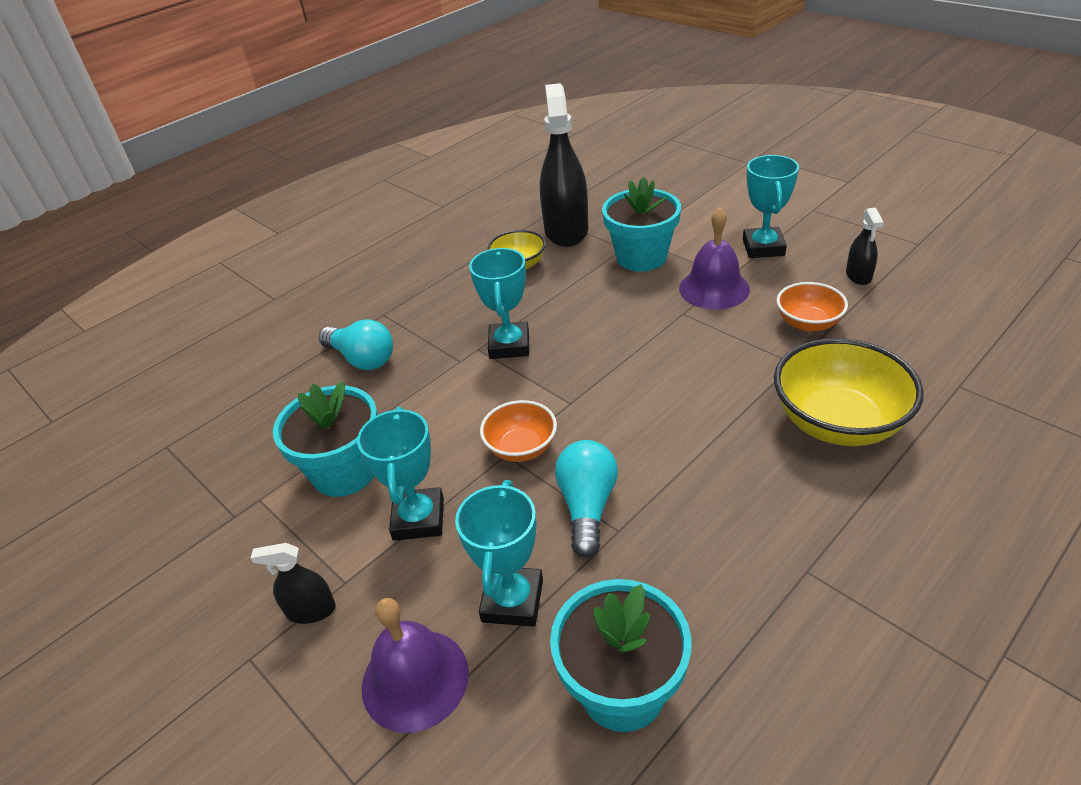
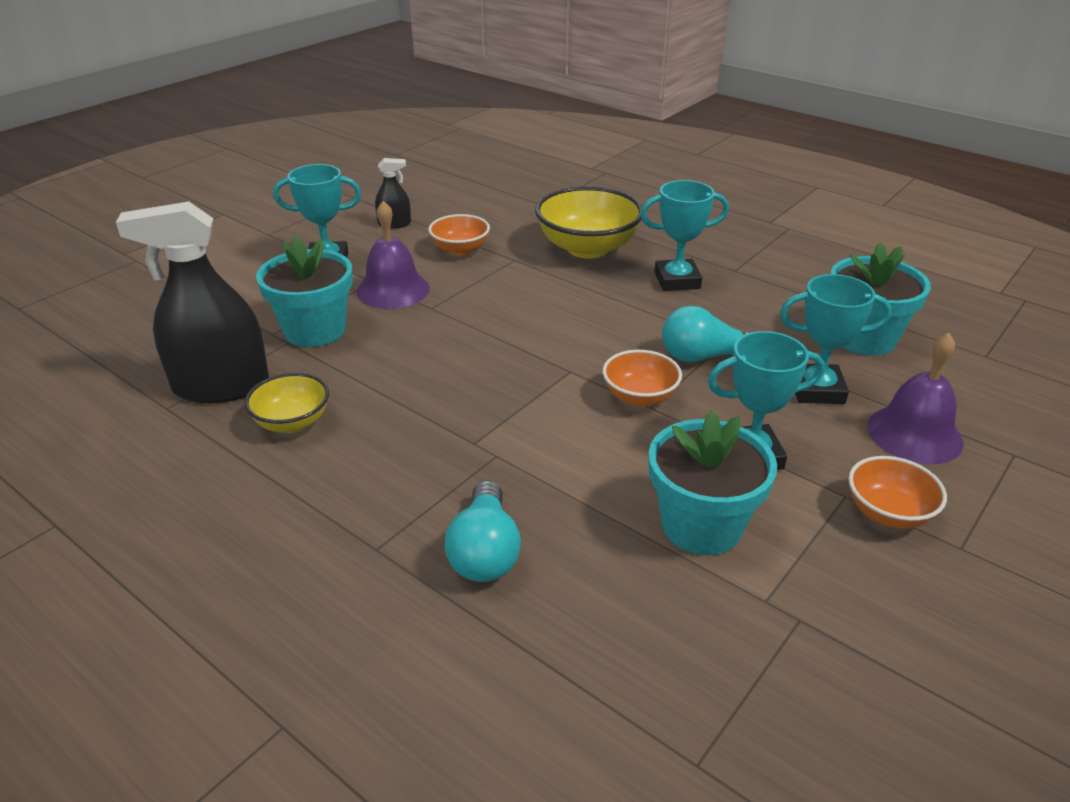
camera: 100 degrees left, 5 degrees down
black spray bottle [251,543,336,624] -> orange bowl [848,456,947,529]
turquoise light bulb [319,319,393,370] -> turquoise light bulb turned 150 degrees clockwise [444,480,521,582]
turquoise trophy [469,248,529,359] -> turquoise trophy moved to [640,180,729,291]

